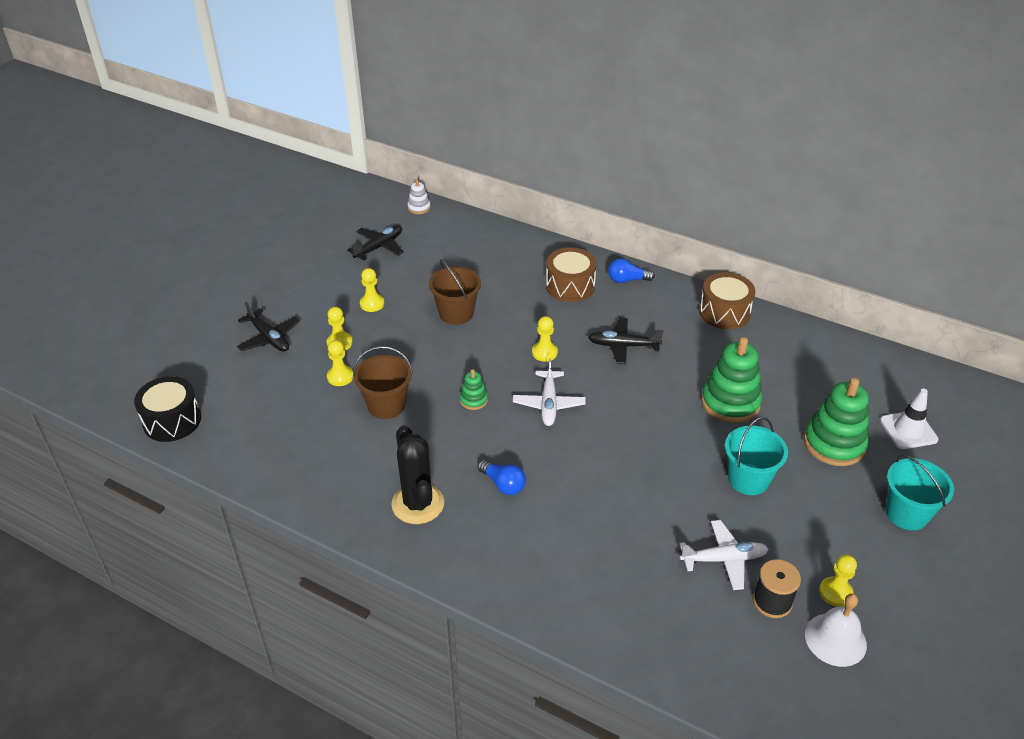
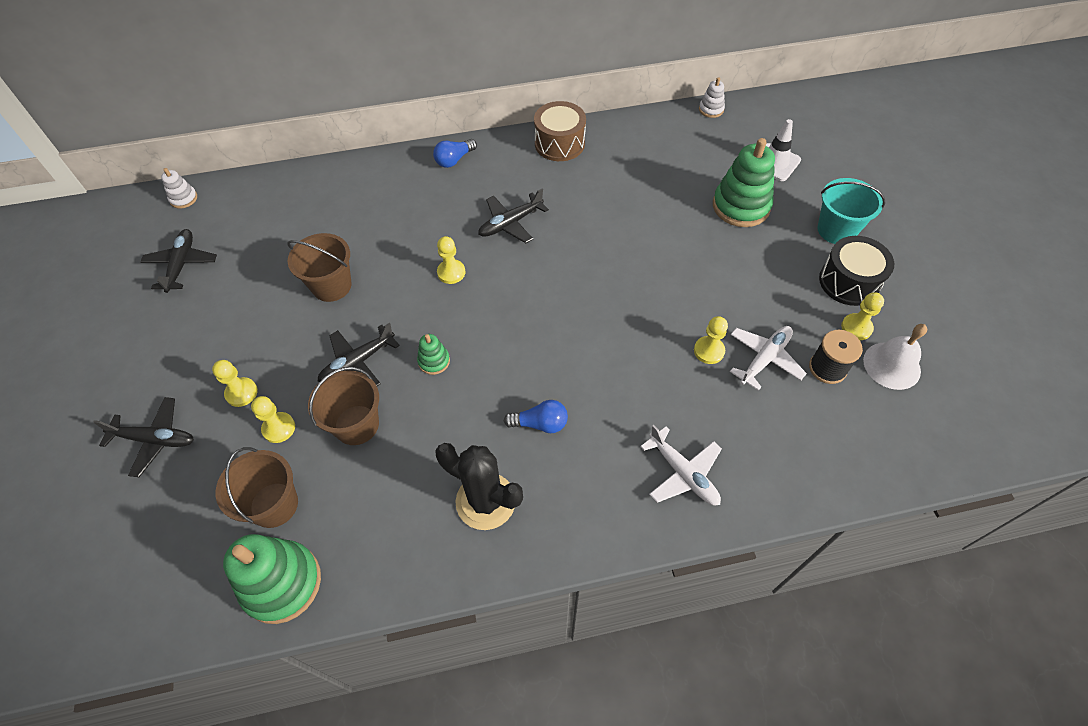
camera: 40 degrees left, 15 degrees up
black drum [134,376,201,442] -> black drum moved to [819,236,894,306]
yellow pawn [360,268,385,312] -> yellow pawn moved to [694,316,728,364]
white plane [513,358,586,426] -> white plane moved to [640,425,722,505]
brown drum [546,247,597,302] -> none
green stacking toy [701,337,762,423] -> green stacking toy moved to [223,534,321,624]
turquoise bucket [725,417,788,495] -> none
none -> brown bucket [216,447,298,528]
none -> black plane [318,323,400,386]
none -> white stacking toy [699,77,725,118]

